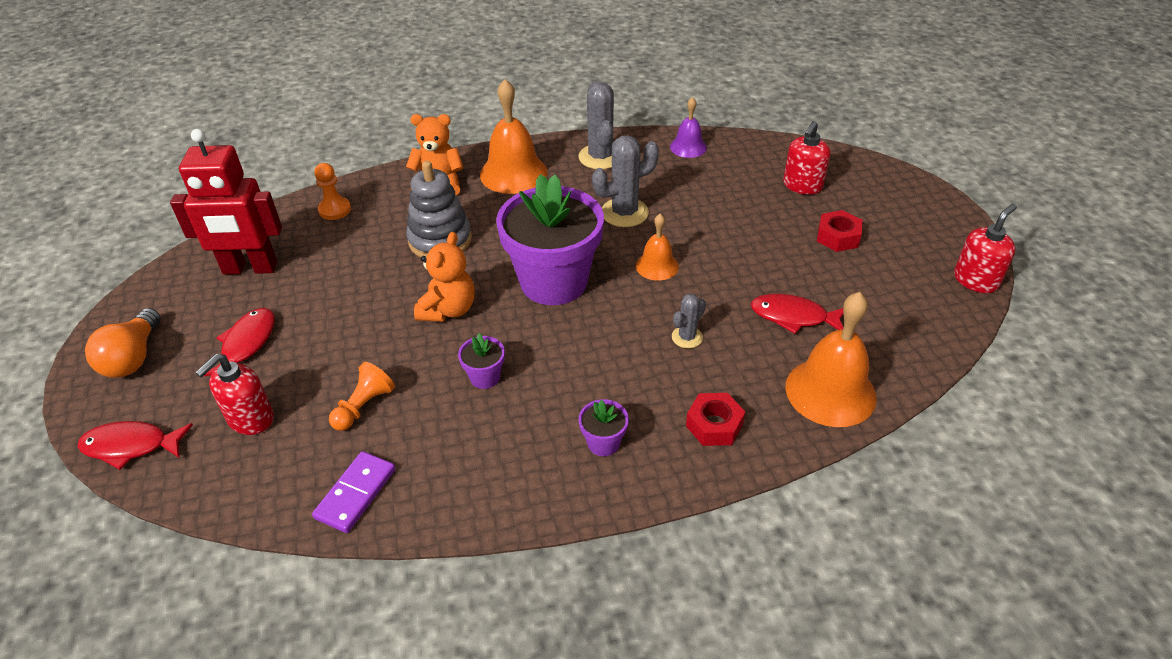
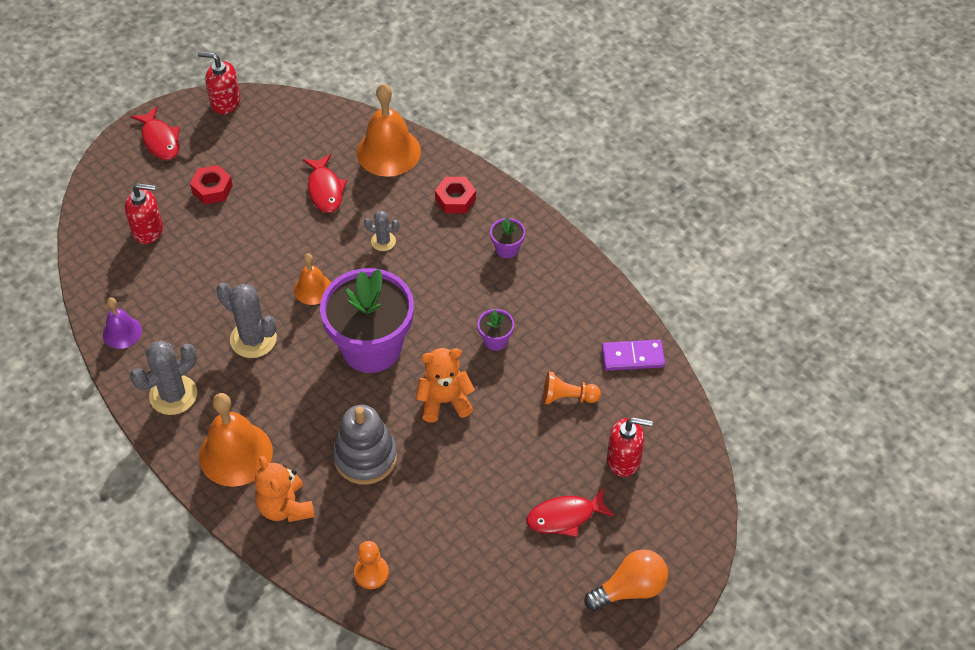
camera: 120 degrees left, 10 degrees up
red fish [77,421,193,470] -> red fish moved to [131,106,180,160]
red robot [170,129,282,275] -> none

